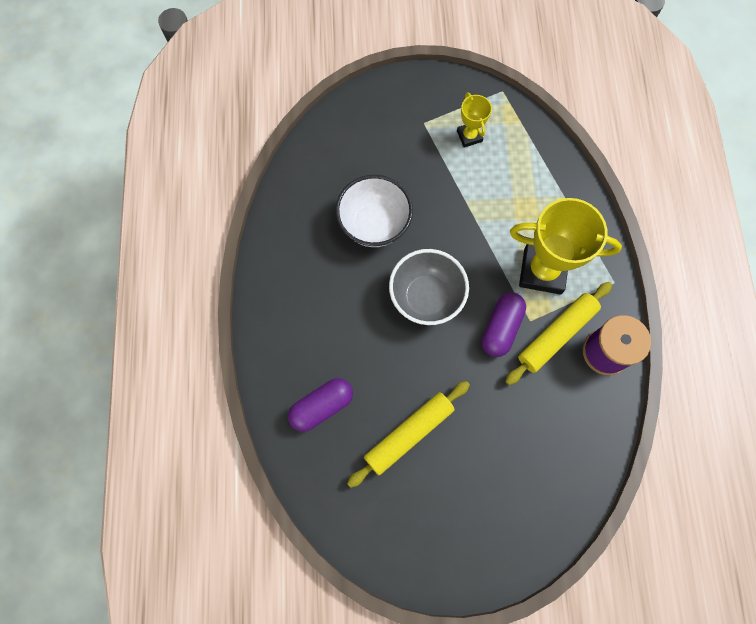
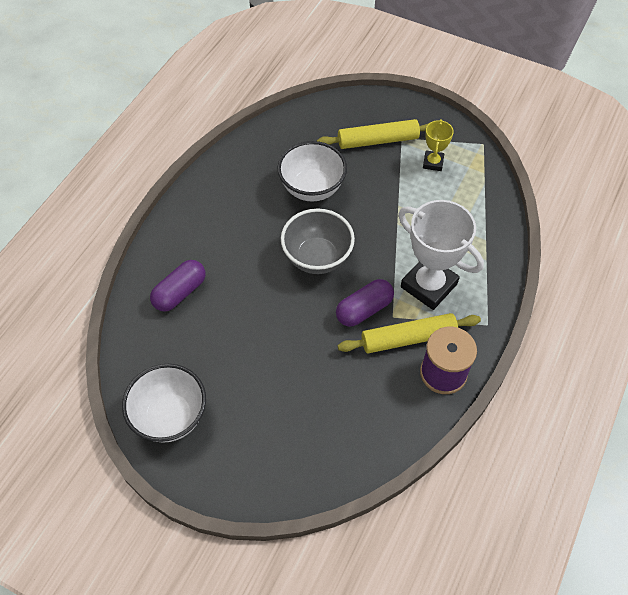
camera: 30 degrees right, 15 degrees down
purple capsule [288,378,353,432] -> purple capsule turned 45 degrees counterclockwise [150,260,205,312]
yellow rolling pin [347,381,470,488] -> yellow rolling pin moved to [317,119,429,149]
yellow trophy [510,198,622,295] -> white trophy [398,200,484,310]
none -> white bowl [122,364,206,443]

